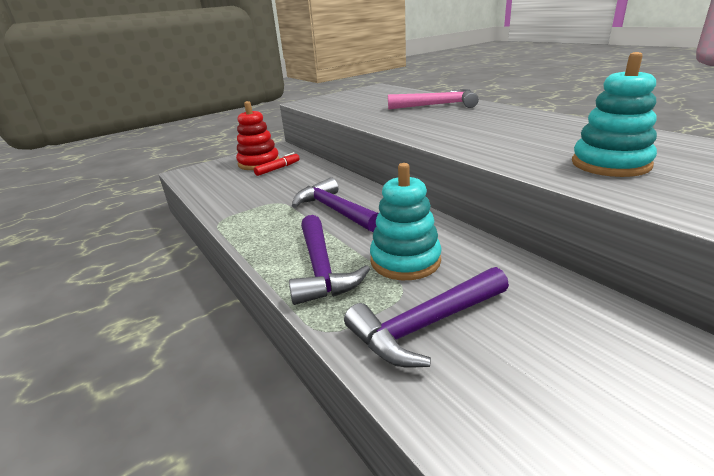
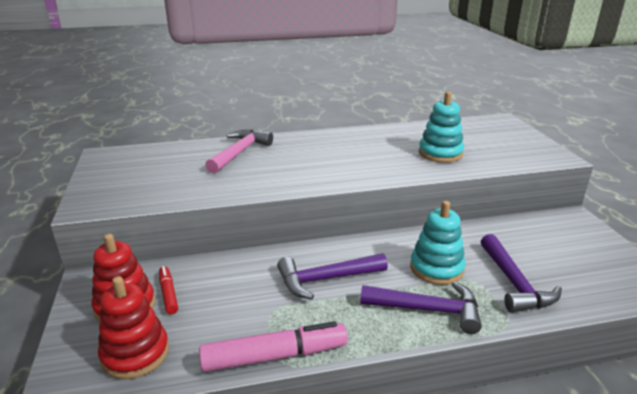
camera: 70 degrees left, 0 degrees up
none -> red stacking toy [98,276,169,379]
none -> pink marker [199,321,348,372]

